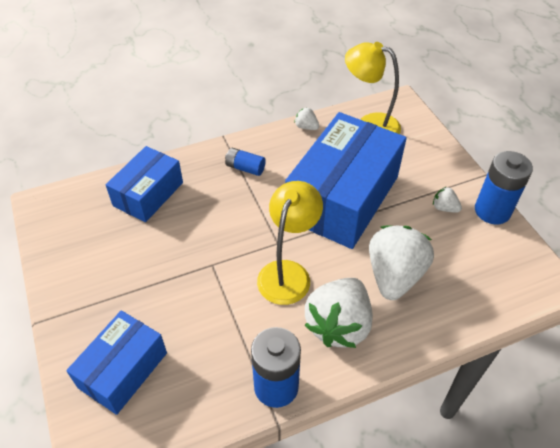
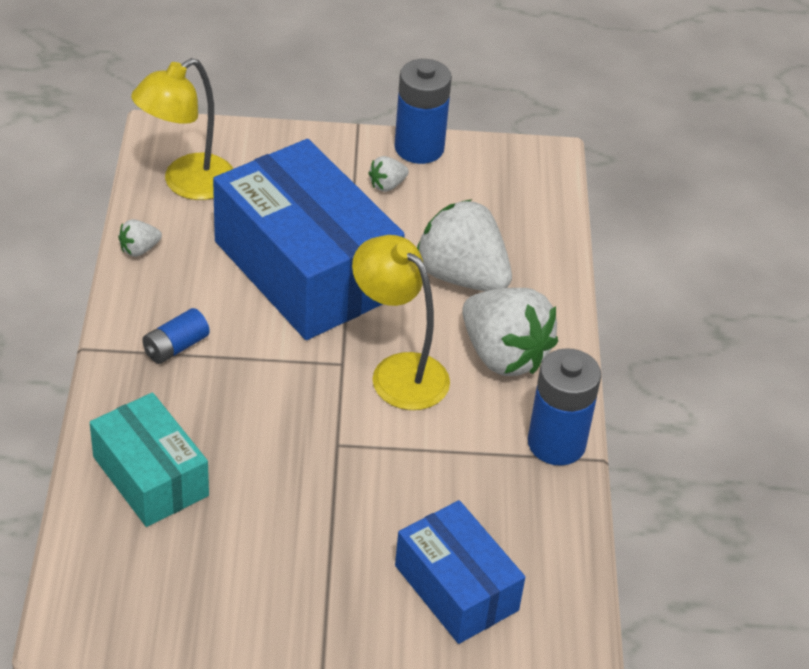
camera: 70 degrees left, 5 degrees down
blue box [106,146,183,222] -> turquoise box [90,392,209,527]

